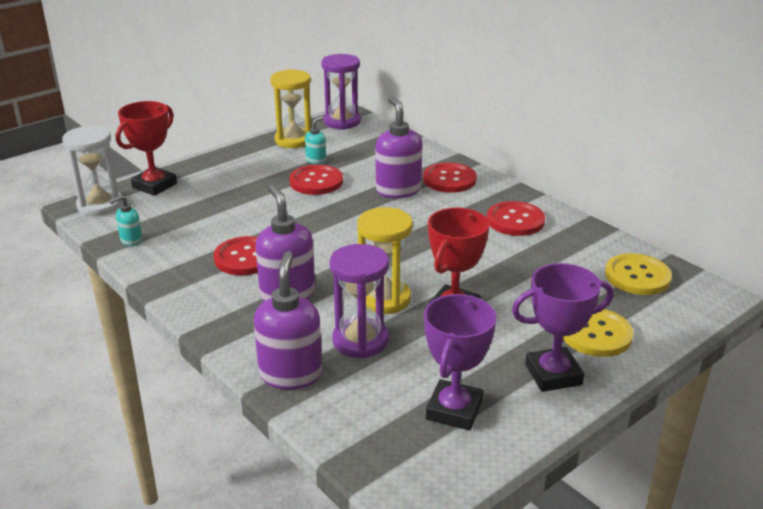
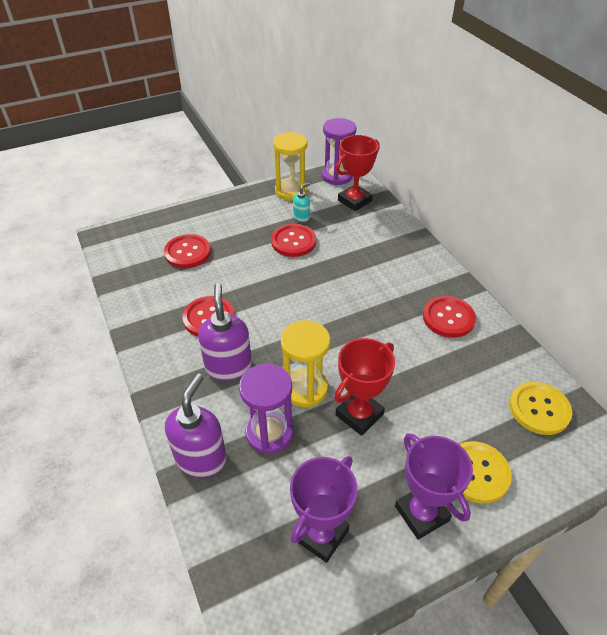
camera: 15 degrees right, 15 degrees up
white hourglass [62,126,123,216] -> none
turquoise soap dispenser [109,195,143,246] -> none
red trophy [116,101,177,196] -> red trophy moved to [336,135,380,211]
purple soap dispenser [376,96,423,198] -> none
red button [423,163,477,193] -> red button moved to [164,234,211,268]
purple trophy [512,263,613,392] -> purple trophy turned 60 degrees clockwise [395,433,473,539]

